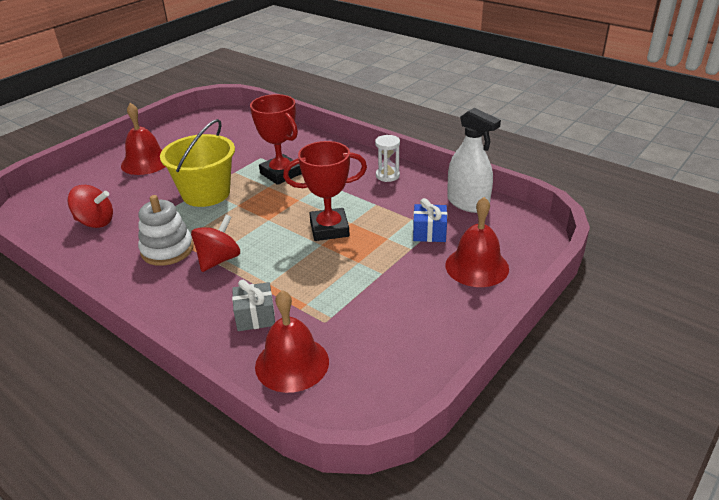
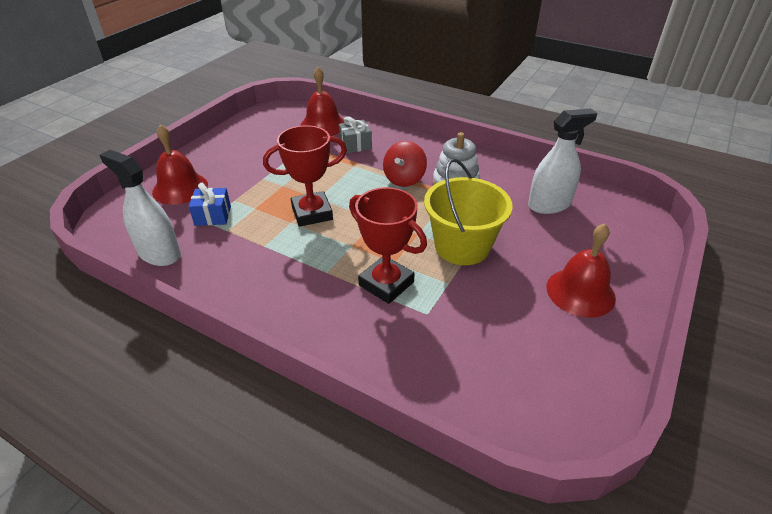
camera: 170 degrees right, 5 degrees up
red spinning top [68,185,113,228] -> white spray bottle [528,109,598,214]
white hourglass [375,135,400,182] -> none

